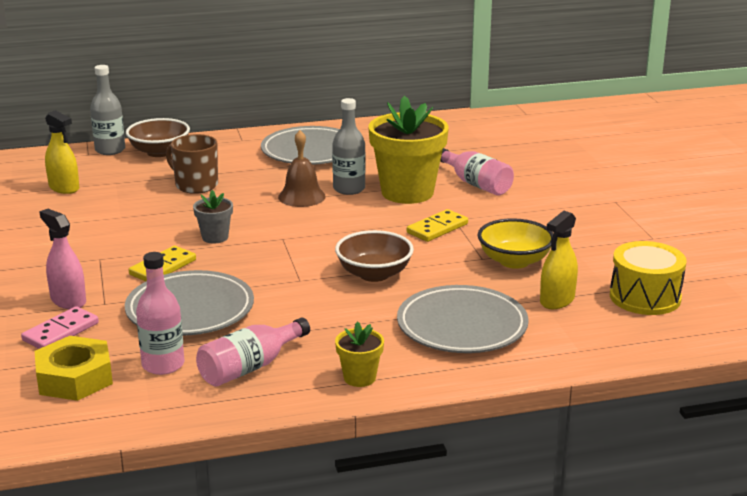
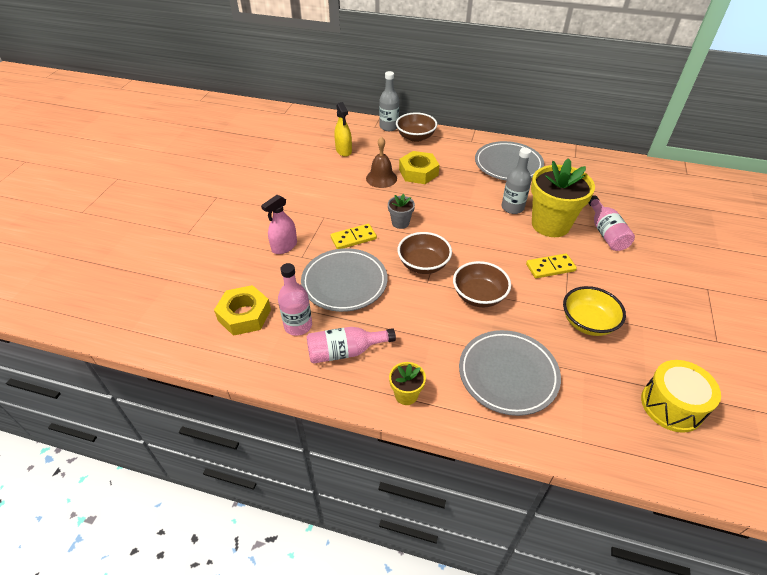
camera: 30 degrees right, 20 degrees up
pink domino [21,306,99,349] -> none
pink spray bottle [39,209,86,309] -> pink spray bottle turned 120 degrees counterclockwise [261,195,297,254]
brown mug [166,134,218,194] -> yellow nut [399,151,439,184]
brown bell [278,130,326,207] -> brown bell moved to [366,137,397,188]
yellow spray bottle [540,211,578,309] -> none
none -> brown bowl [397,232,452,274]

